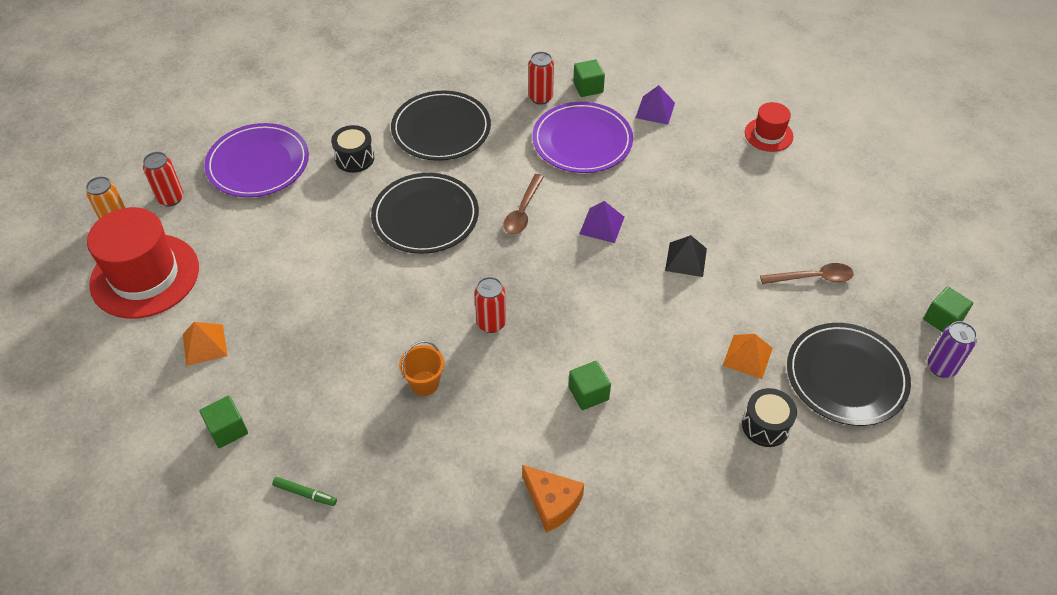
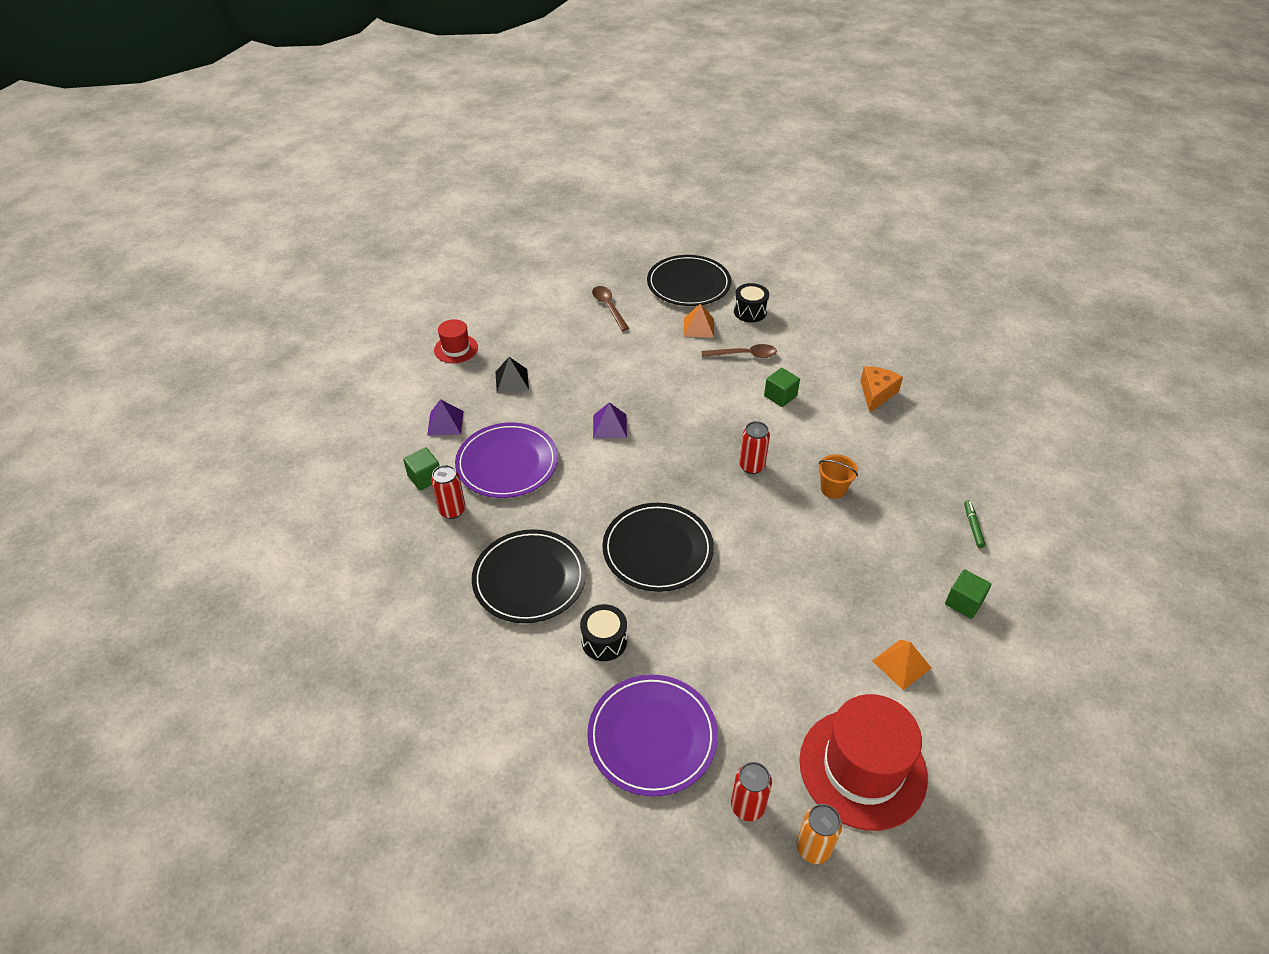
camera: 110 degrees left, 5 degrees down
brown spoon [503,174,544,234] -> brown spoon moved to [702,344,777,358]
black pyramid [665,235,707,277] -> black pyramid moved to [495,357,529,393]
green cube [923,287,973,332] -> none
purple can [928,321,977,378] -> none

